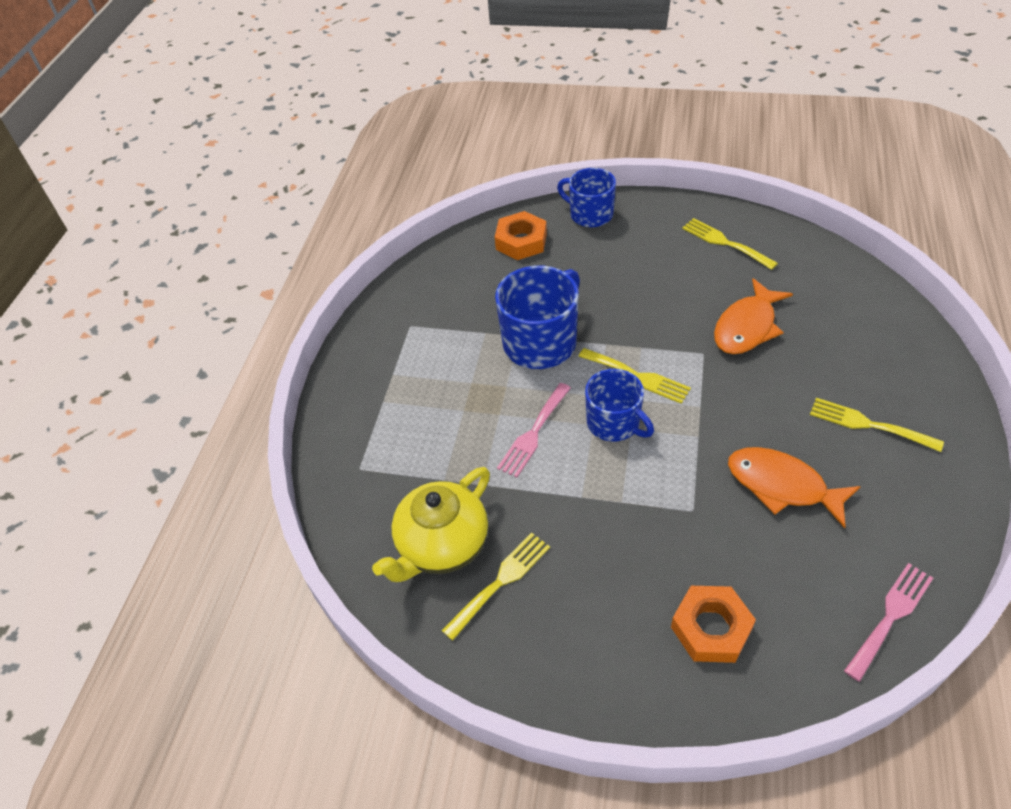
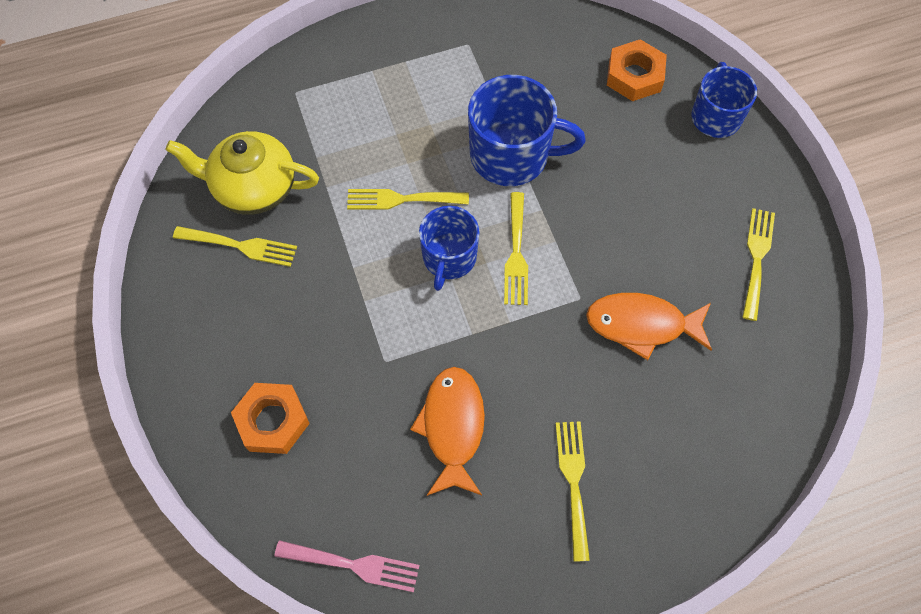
camera: 55 degrees right, 15 degrees up
pink fork [497,383,571,478] -> yellow fork [347,189,469,210]

